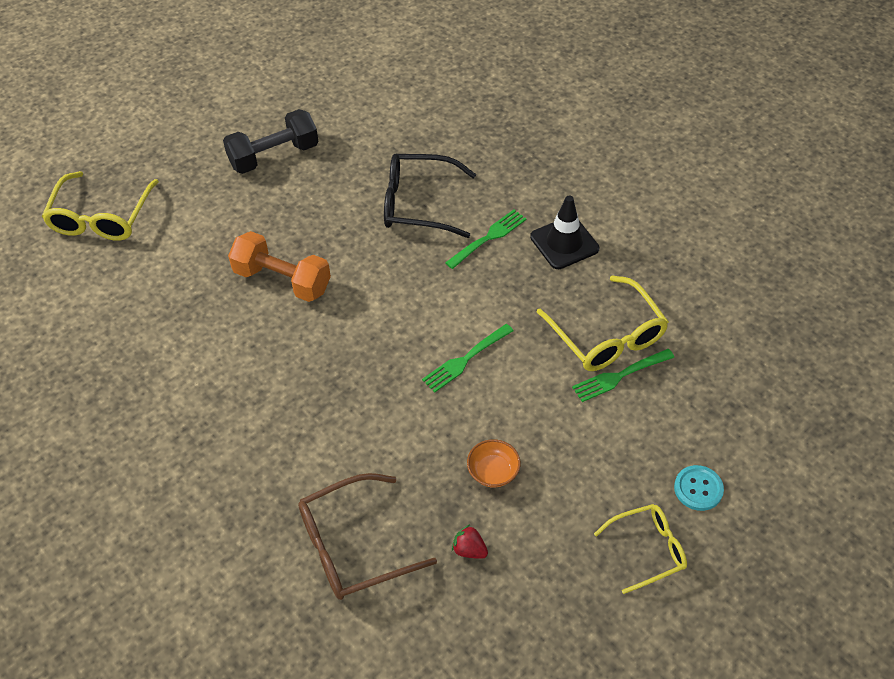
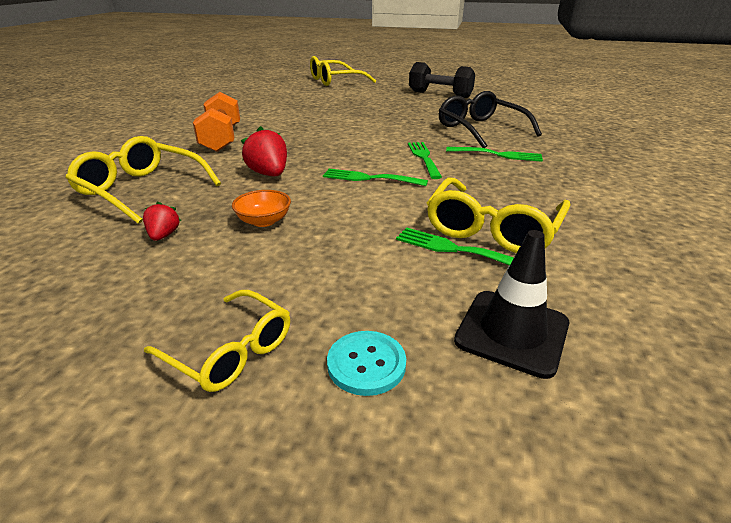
camera: 55 degrees right, 20 degrees down
orange dumbbell [228,231,331,302] -> orange dumbbell moved to [193,92,240,152]
brown glasses [298,473,437,600] -> yellow glasses [65,136,221,224]
black traffic cone [530,196,599,269] -> black traffic cone moved to [454,230,569,379]
none -> red strawberry [241,126,287,176]
none -> green fork [408,142,442,179]

